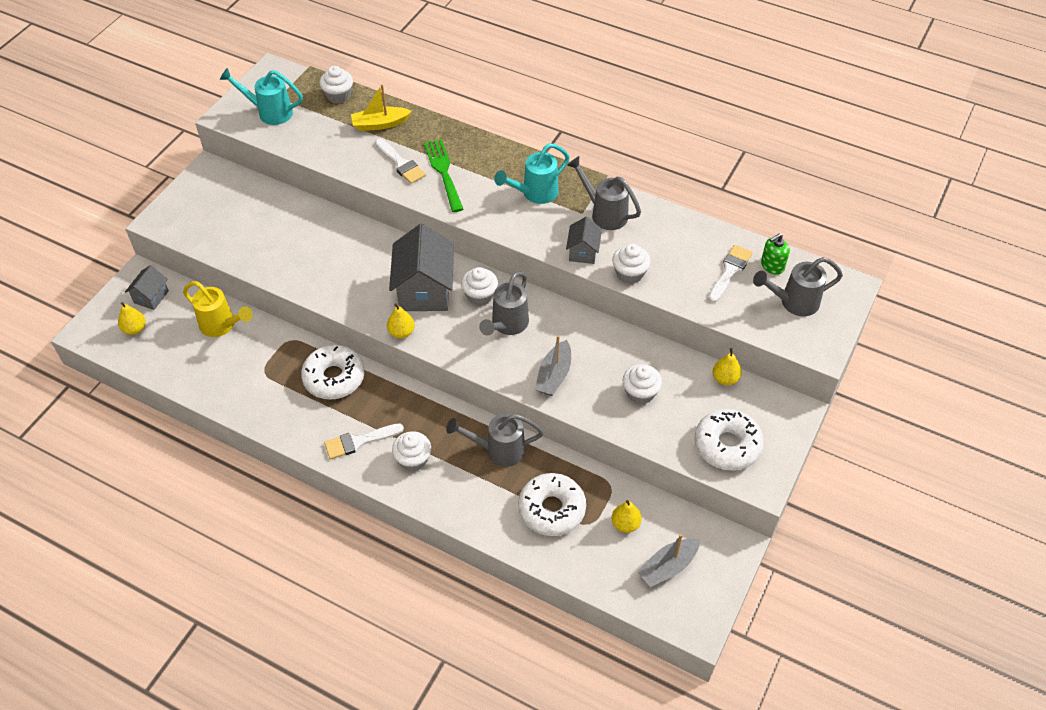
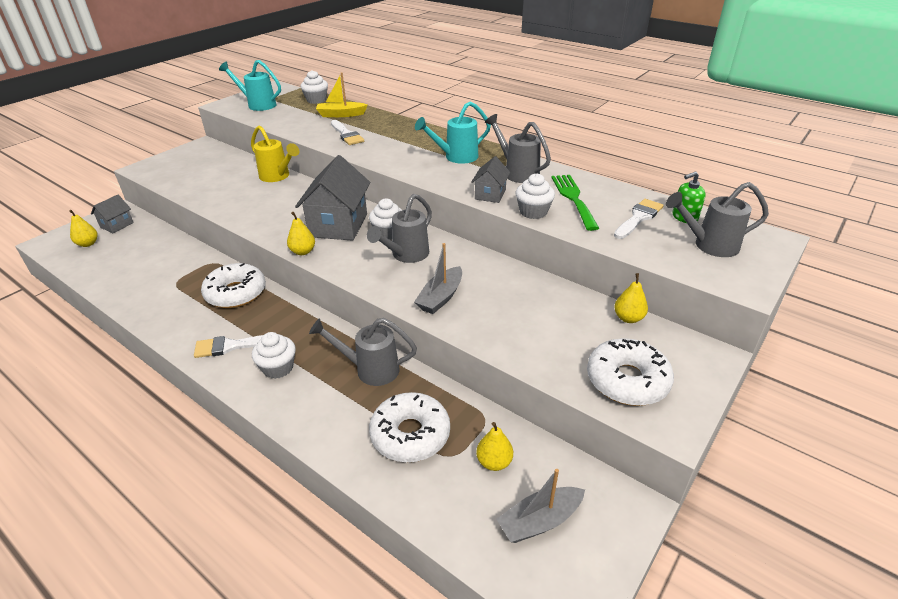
camera: 10 degrees right, 15 degrees down
yellow watering can [183,281,253,337] -> yellow watering can moved to [251,125,299,182]
green fork [424,139,463,212] -> green fork moved to [551,175,599,231]
white cupcake [623,364,662,404] -> none

